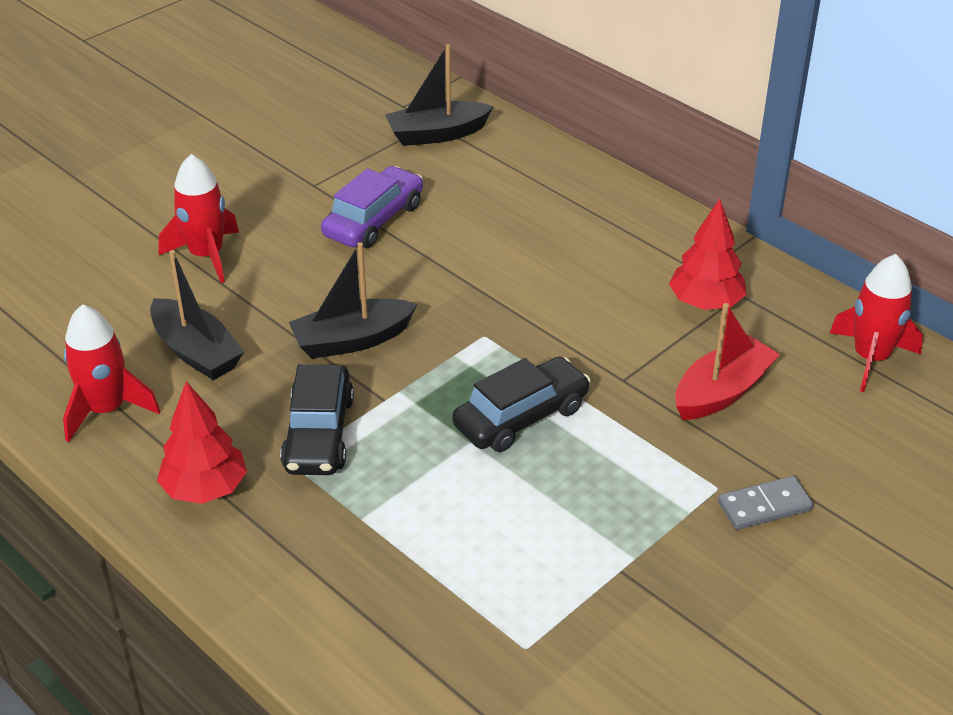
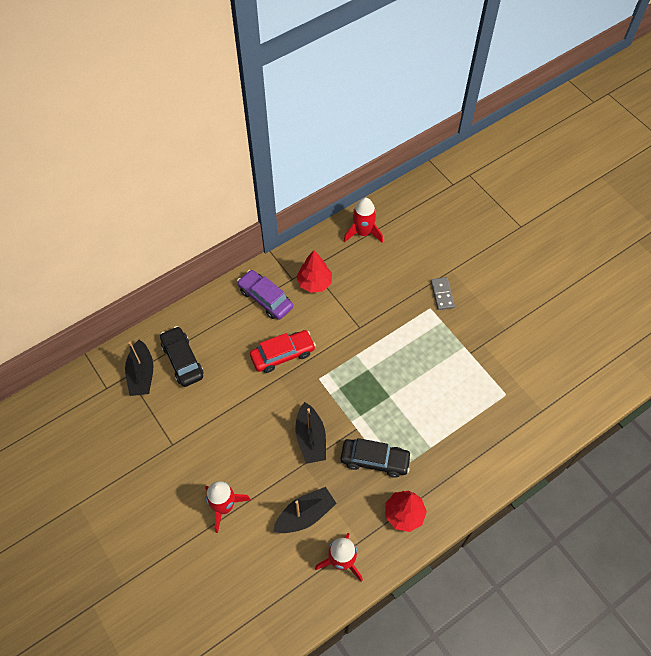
camera: 80 degrees left, 20 degrees up
purple car [321,166,423,248] -> purple car moved to [237,270,293,320]
black car [452,357,591,452] -> black car moved to [160,326,203,387]
red boat [675,303,780,420] -> none
none -> red car [250,330,316,373]

